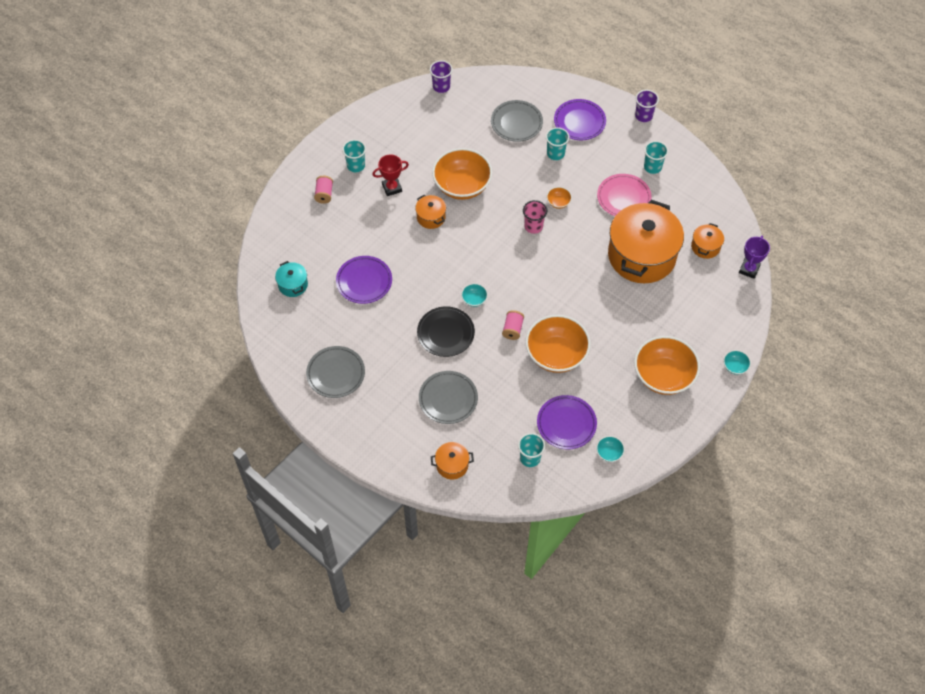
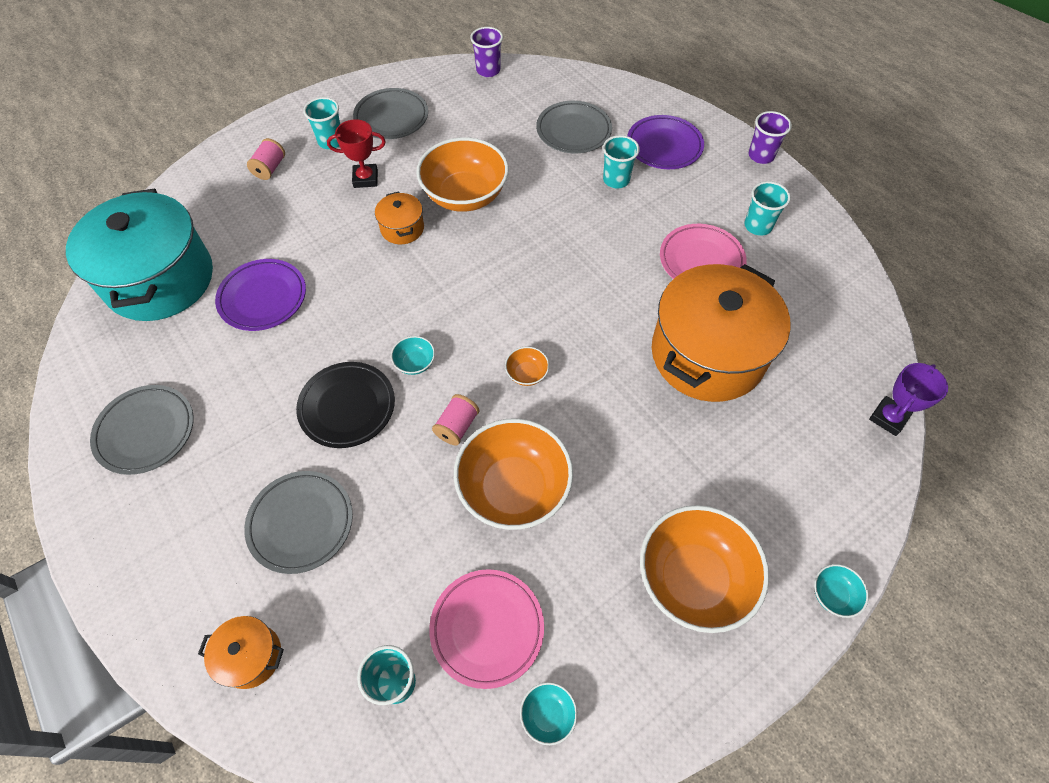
camera: 15 degrees right, 0 degrees up
turquoise pot [275,261,308,297] -> turquoise pot [66,188,213,321], size x2.33
pink cup [523,200,547,234] -> none
purple plate [537,395,597,450] -> pink plate [429,569,544,689]
orange bowl [547,187,572,209] -> orange bowl moved to [505,346,549,386]
orange pot [691,223,724,259] -> none
none -> grey plate [353,88,428,139]

